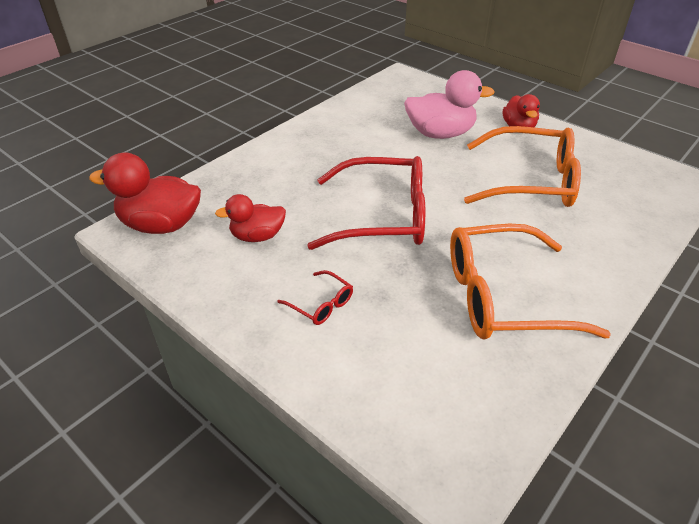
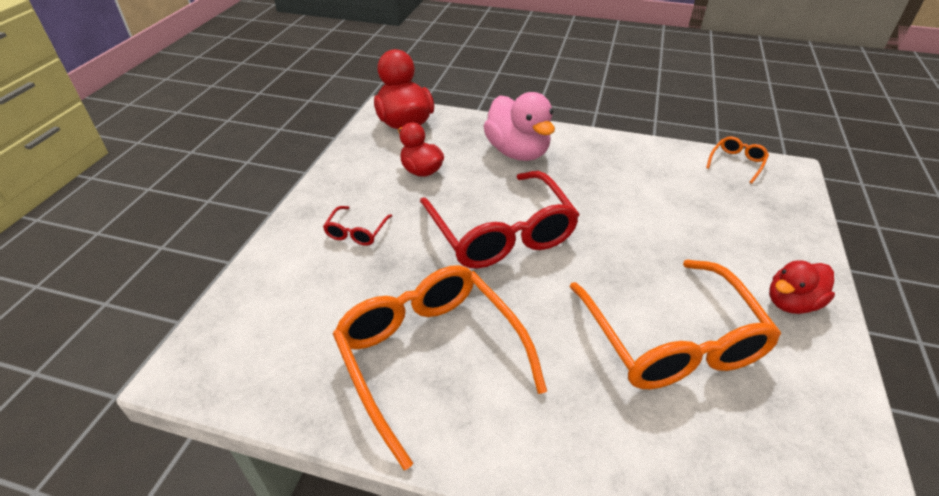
camera: 65 degrees right, 0 degrees up
pink duck [404,70,495,139] -> pink duck moved to [483,92,555,161]
none -> orange glasses [706,136,769,184]

